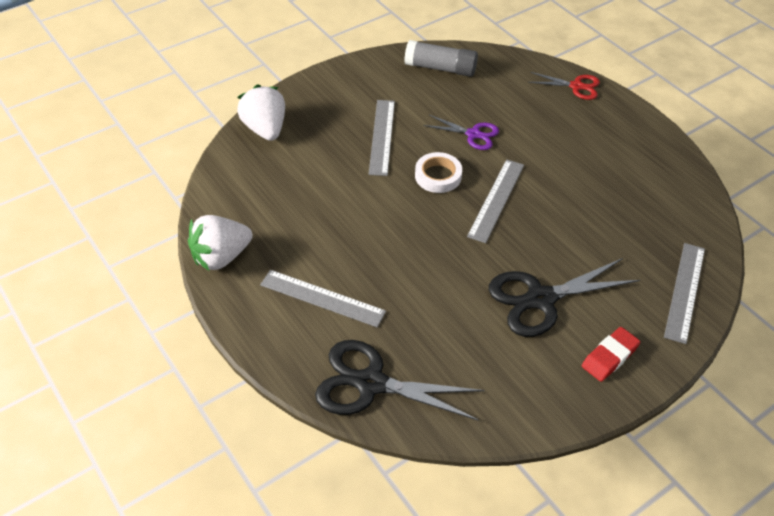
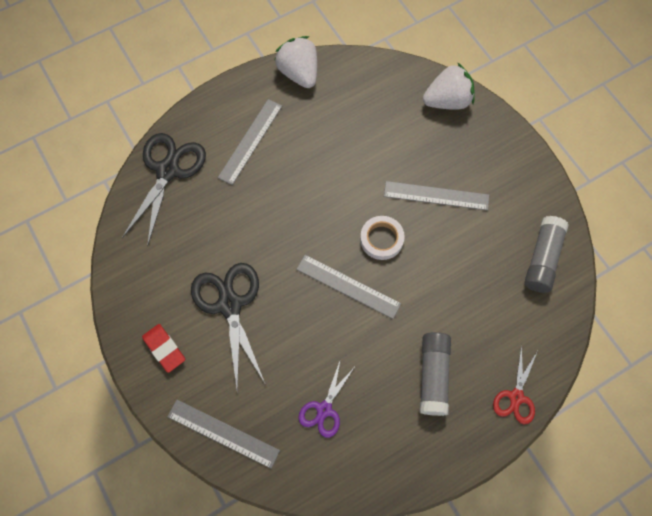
camera: 95 degrees right, 20 degrees up
purple scissors [423,115,499,150] -> purple scissors moved to [298,359,355,438]
none -> grey glue stick [420,332,451,416]

